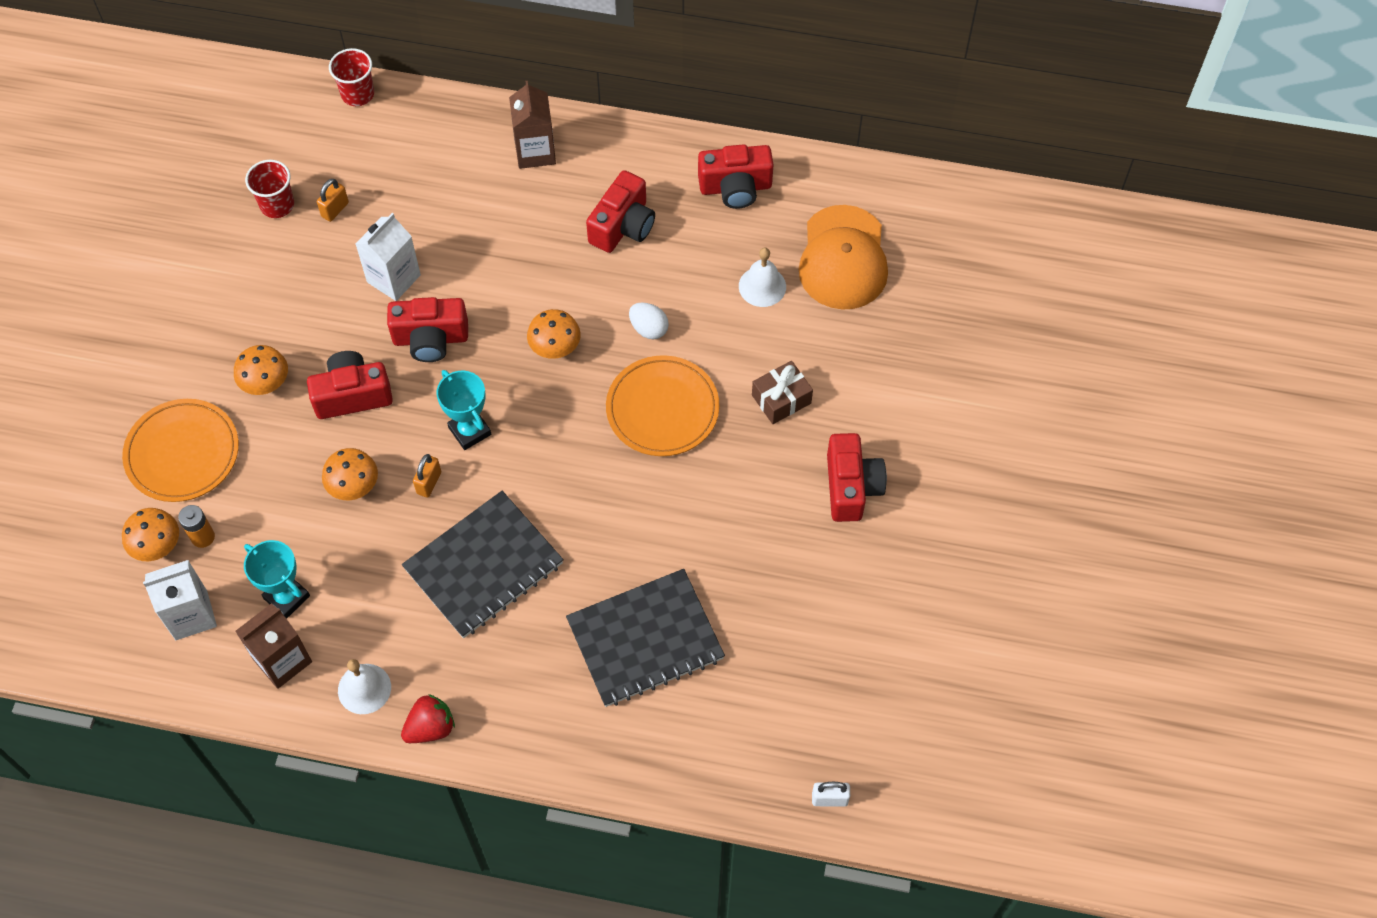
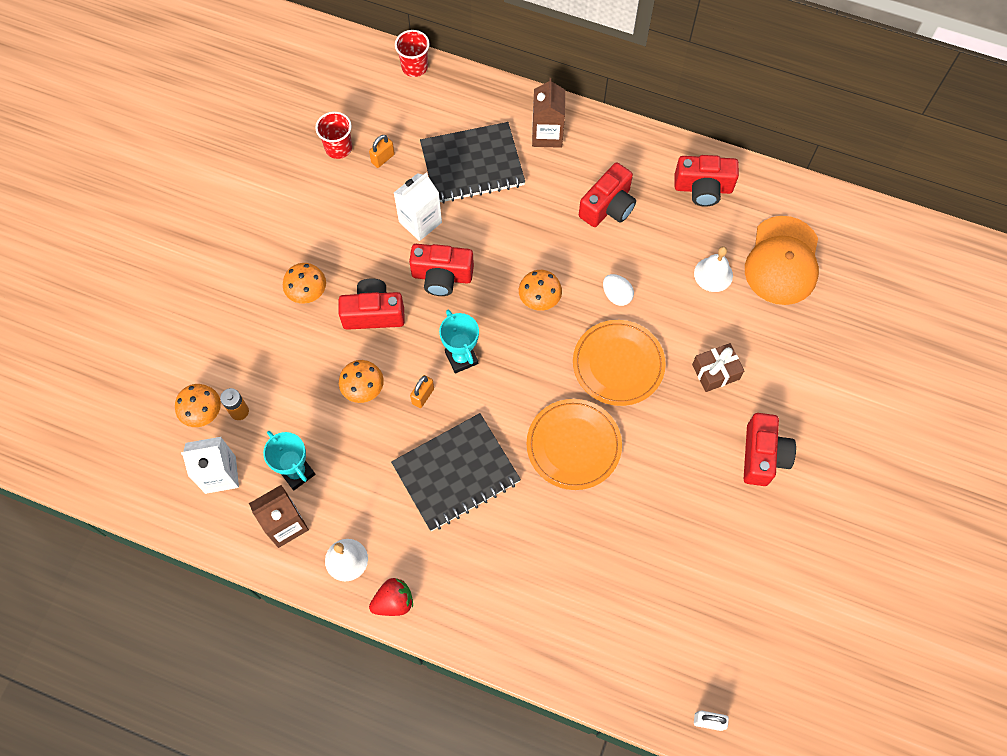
camera: 10 degrees right, 5 degrees up
orange plate [122,399,239,502] -> orange plate moved to [527,399,622,490]
black notebook [566,569,725,707] -> black notebook moved to [420,122,525,203]

